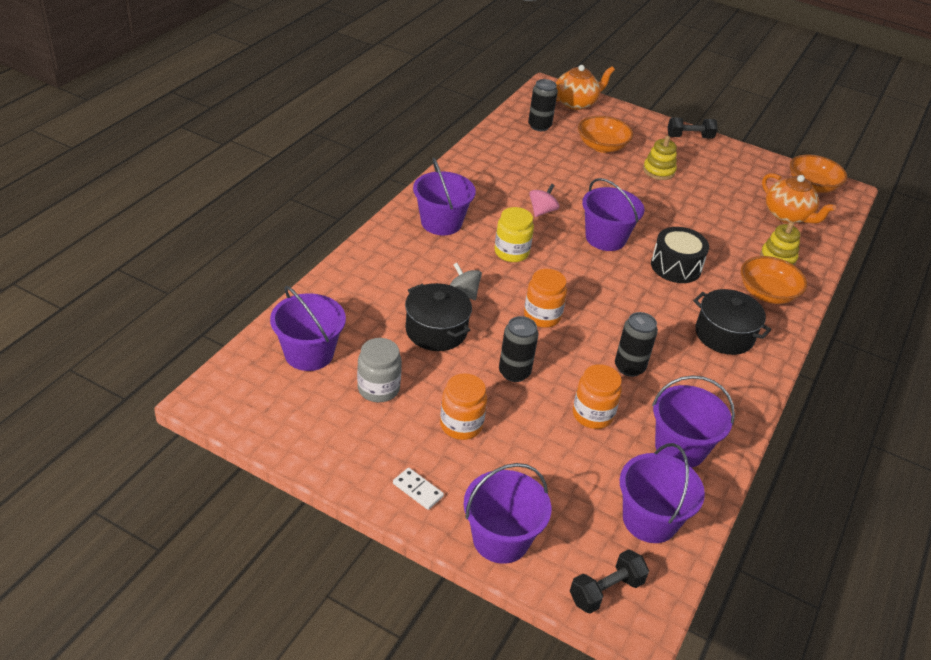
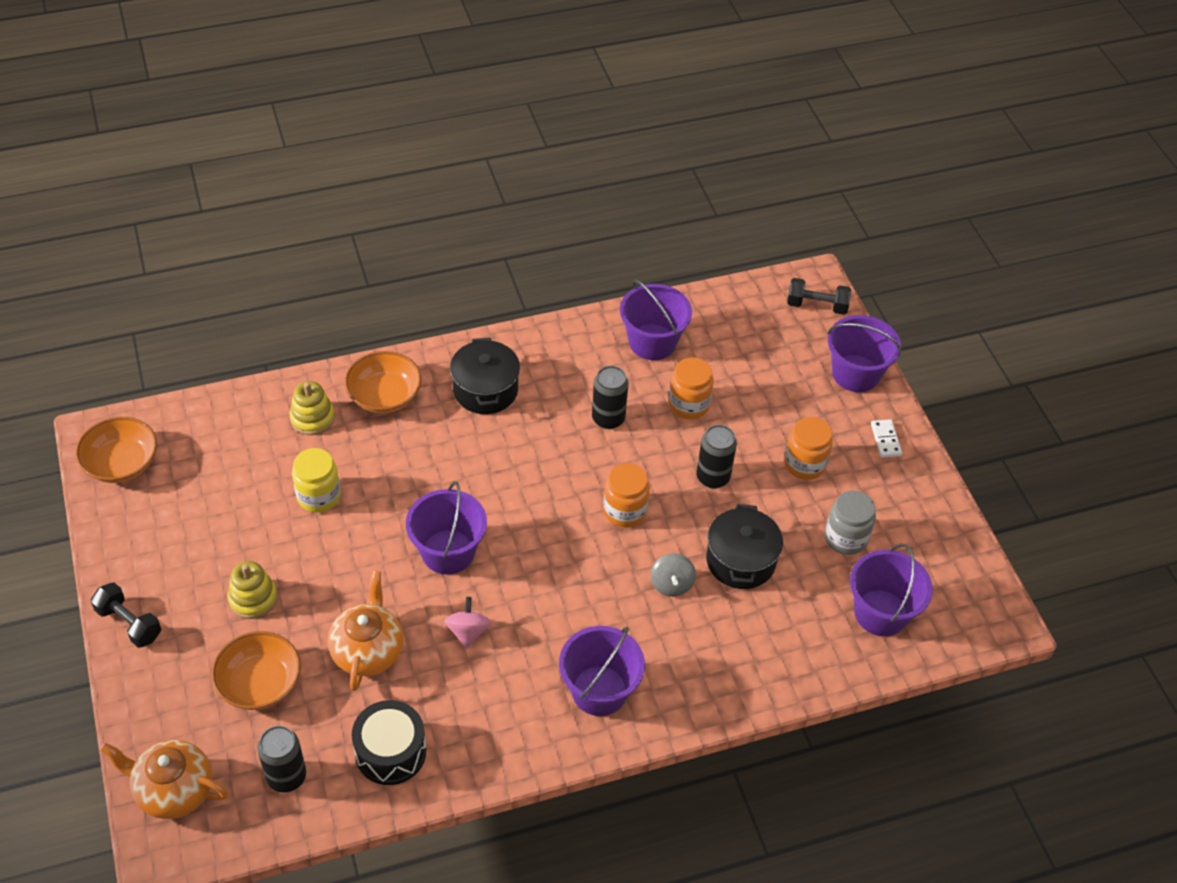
camera: 135 degrees left, 10 degrees up
yellow jar [494,207,534,262] -> yellow jar moved to [292,448,341,513]
pink spinning top [529,184,560,217] -> pink spinning top turned 105 degrees clockwise [444,597,491,649]
purple bucket [620,443,705,543] -> none
black drum [651,227,709,283] -> black drum moved to [352,700,426,785]
orange teapot [762,173,836,224] -> orange teapot moved to [328,571,404,691]

